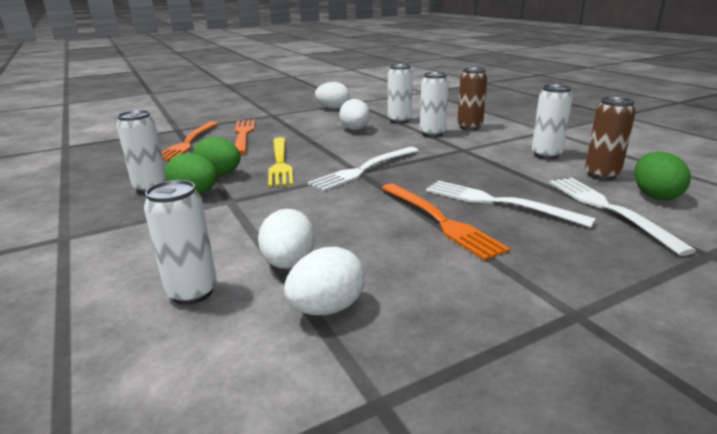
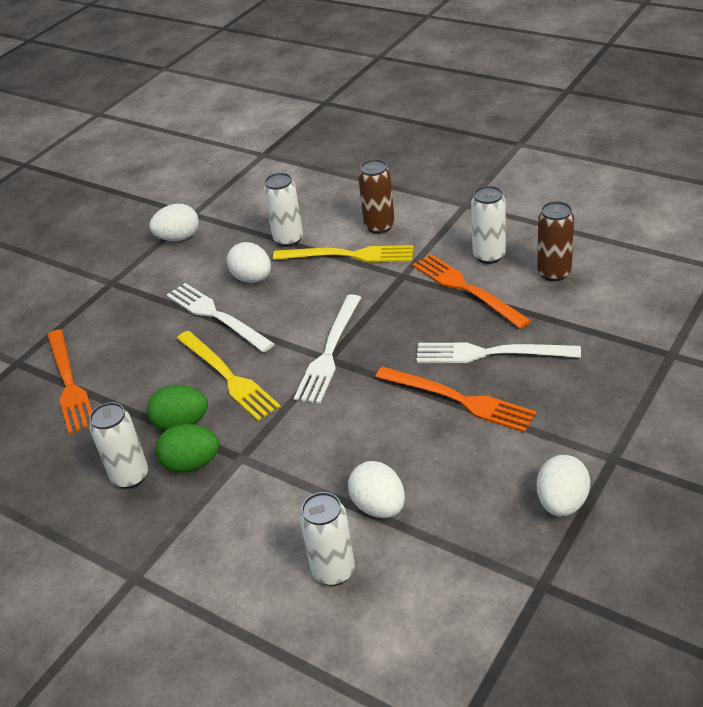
camera: 25 degrees left, 15 degrees up
orange fork [235,120,255,155] -> orange fork moved to [413,254,531,329]
white egg [284,247,365,315] -> white egg moved to [537,455,590,516]
white can [420,72,449,137] -> yellow fork [273,245,414,263]
white fork [549,178,696,256] -> white fork moved to [167,283,275,352]
green egg [634,151,691,200] -> none

